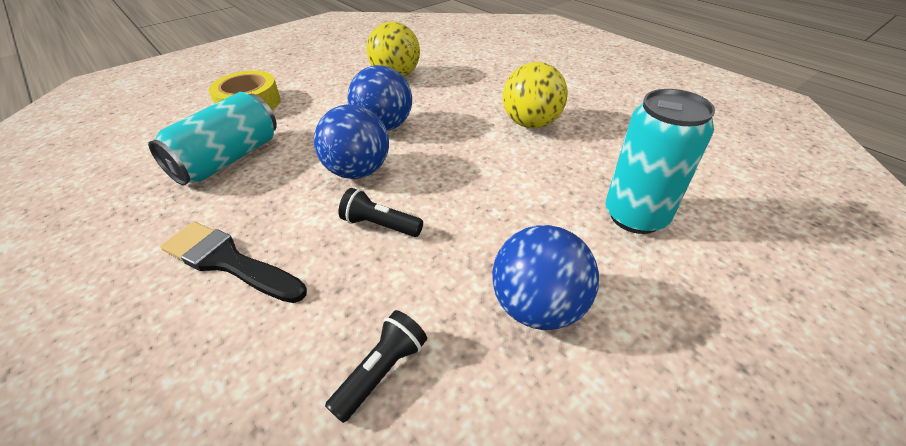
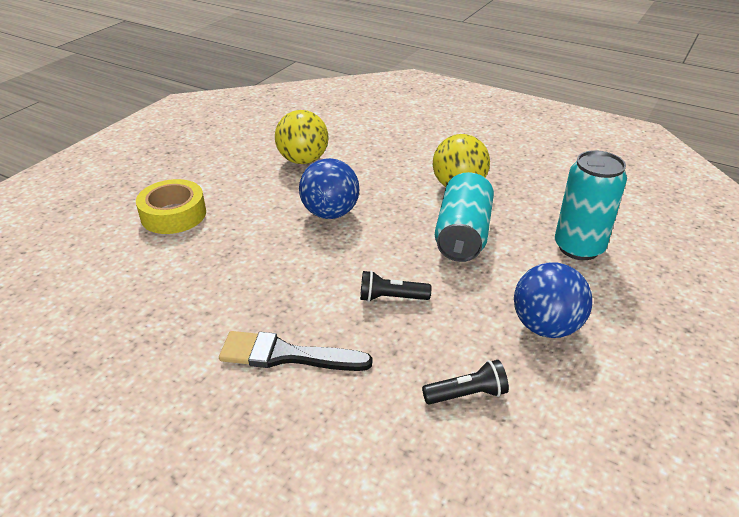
camera: 20 degrees left, 5 degrees down
turquoise can [148,92,277,185] -> turquoise can moved to [435,172,494,262]
blue ball [314,104,389,179] -> none
black flashlight [325,310,427,423] -> black flashlight turned 60 degrees clockwise [422,360,509,405]

